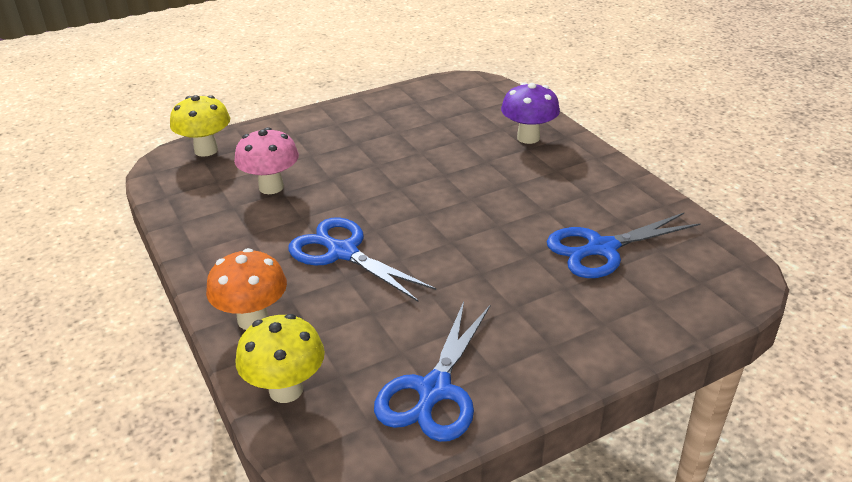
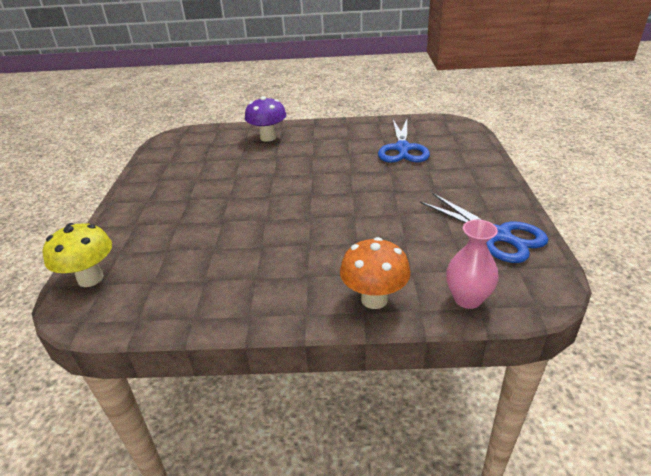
camera: 60 degrees left, 0 degrees up
pink mushroom [234,127,299,194] -> none
yellow mushroom [235,314,325,403] -> pink vase [446,220,499,309]
blue scissors [289,217,436,302] -> none

